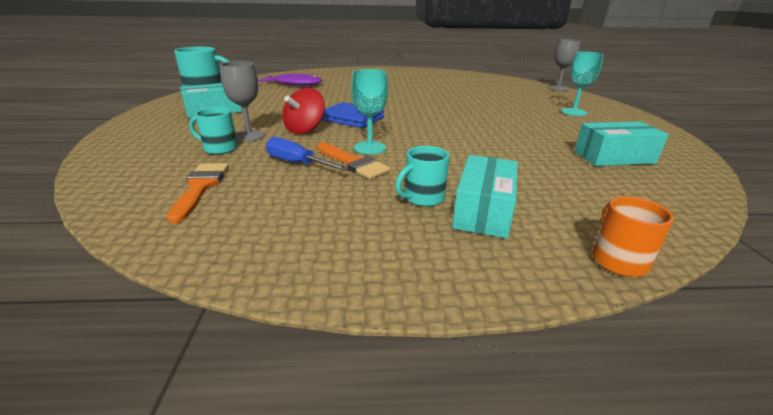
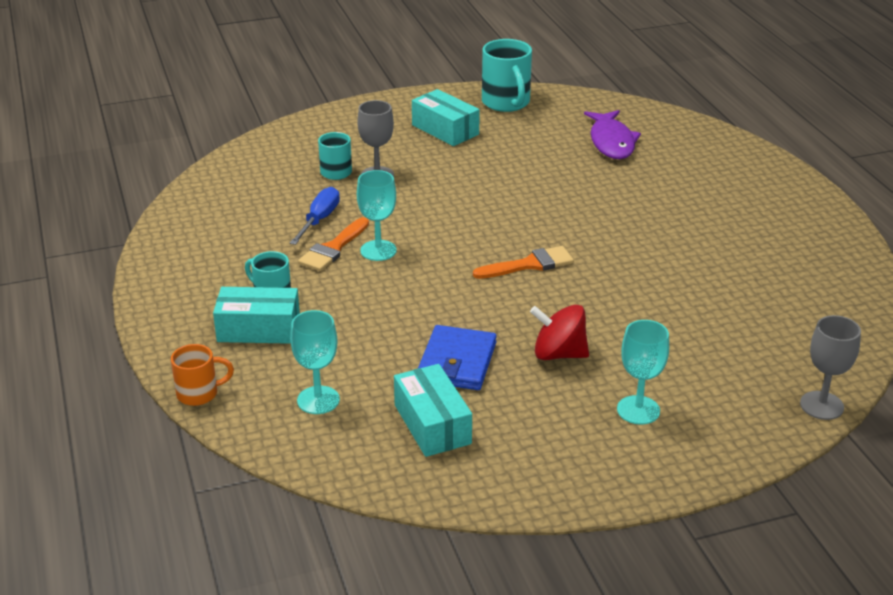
camera: 75 degrees right, 5 degrees up
orange brush [167,163,229,223] -> orange brush moved to [473,246,574,279]
red spinning top [282,88,325,134] -> red spinning top moved to [530,305,589,360]
blue wallet [322,102,384,128] -> blue wallet moved to [418,325,497,390]
none -> turquoise goblet [290,310,340,414]

